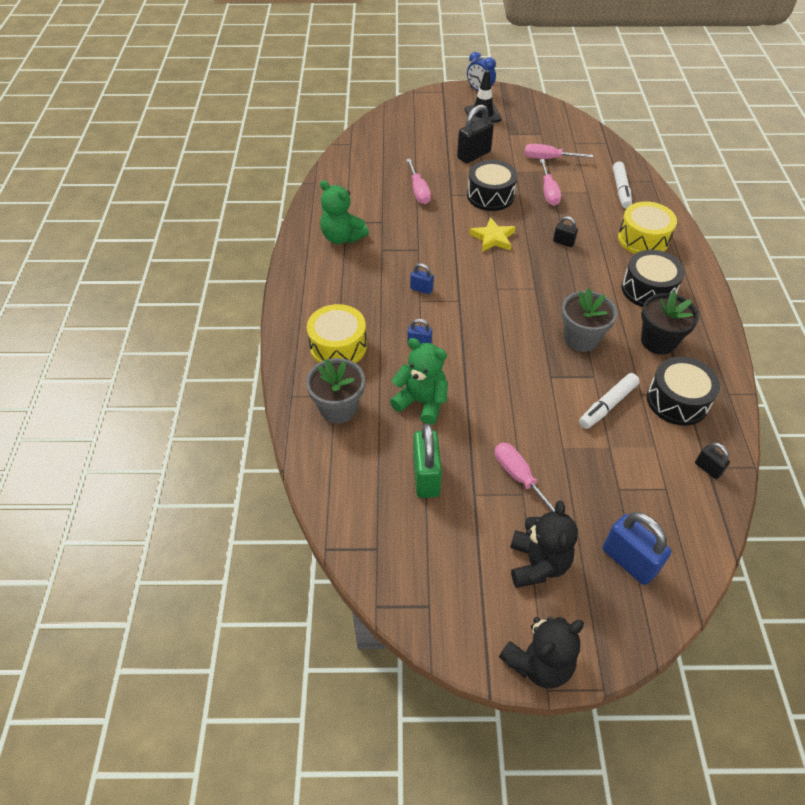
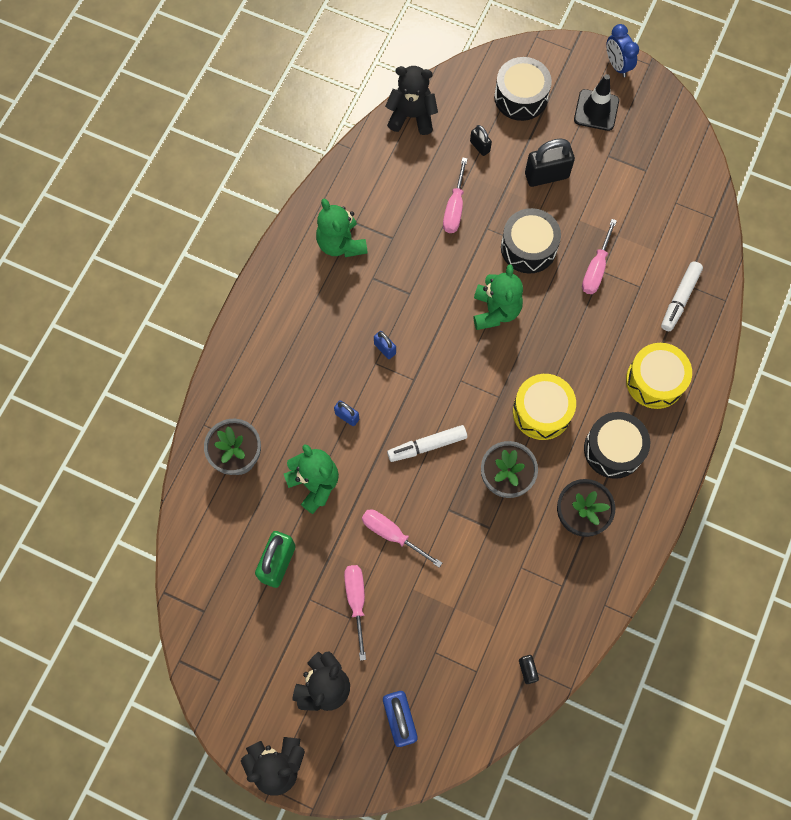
camera: 25 degrees right, 20 degrees up
yellow drum [307,304,367,363] -> yellow drum moved to [513,374,576,440]
yellow star [469,217,515,252] -> green teddy bear [473,264,523,330]
pink screwdriver [525,144,593,159] -> pink screwdriver moved to [362,509,442,568]
black padlock [553,216,578,247] -> black padlock moved to [470,125,492,156]
white marker [579,373,640,429] -> white marker moved to [387,425,467,462]
black drum [647,357,720,426] -> black drum moved to [494,57,552,121]
none -> black teddy bear [385,66,438,135]

